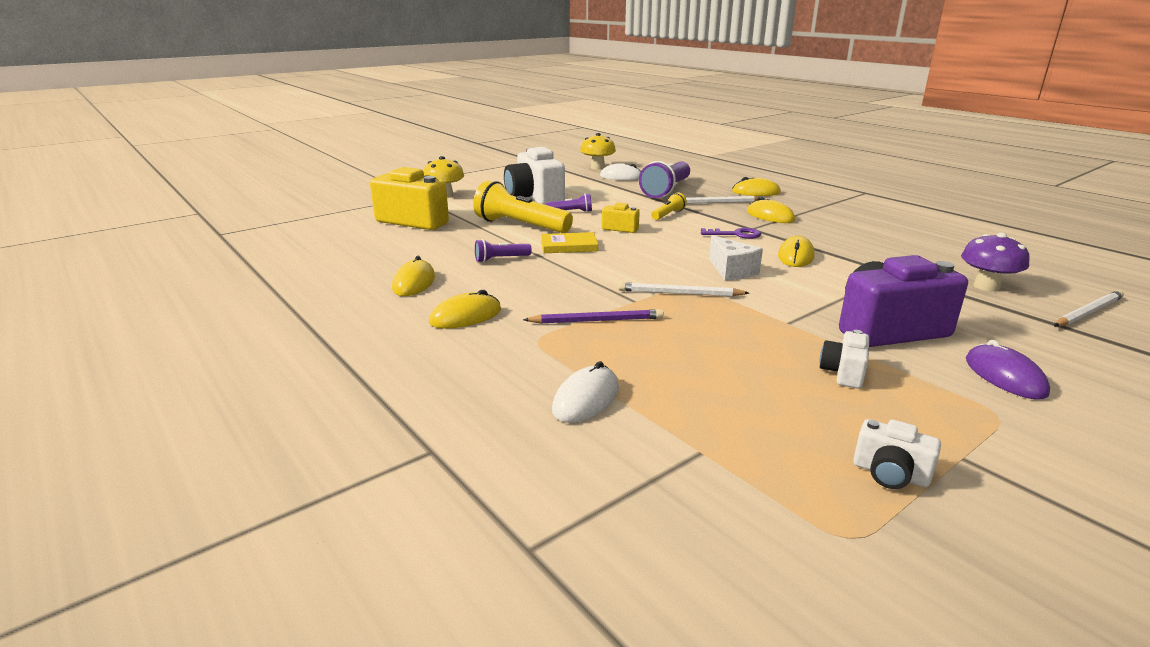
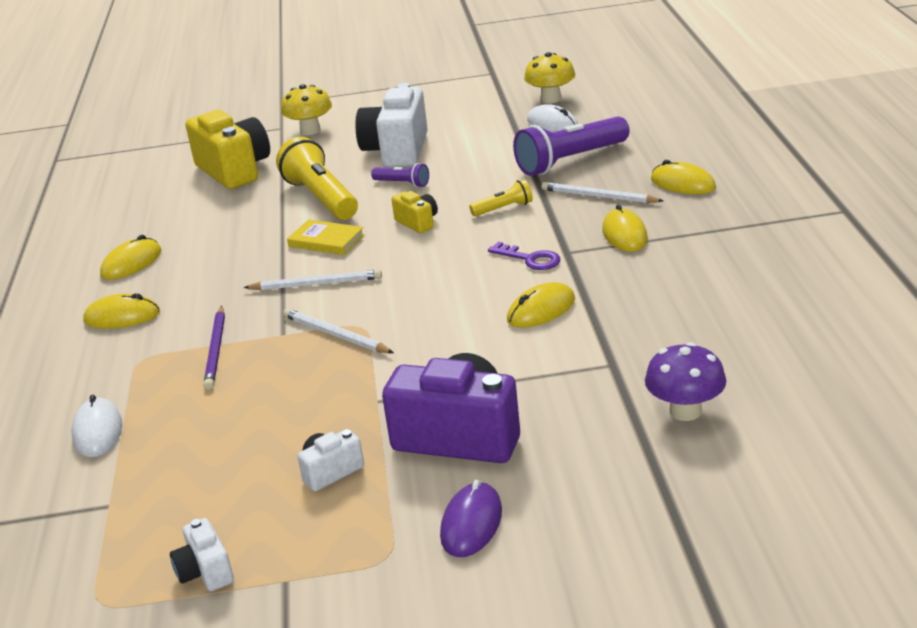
camera: 35 degrees right, 5 degrees up
purple flashlight [475,239,532,263] -> none
purple pencil [523,309,664,324] -> purple pencil turned 60 degrees clockwise [203,306,225,390]
white mouse [552,361,619,423] -> white mouse turned 75 degrees counterclockwise [72,395,122,457]
white cheese [709,235,763,281] -> none
white pencil [1054,290,1124,327] -> white pencil moved to [244,270,382,290]

